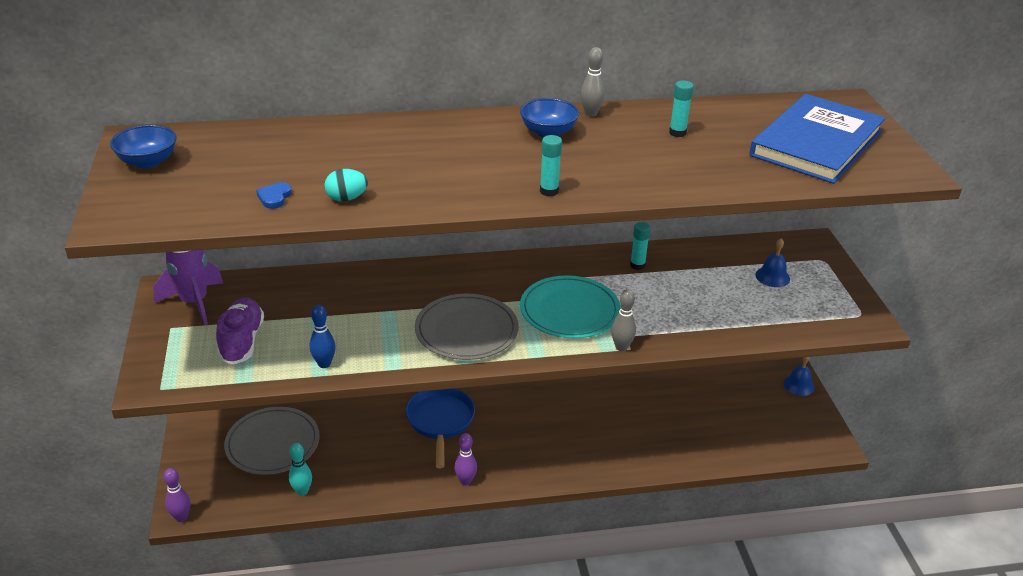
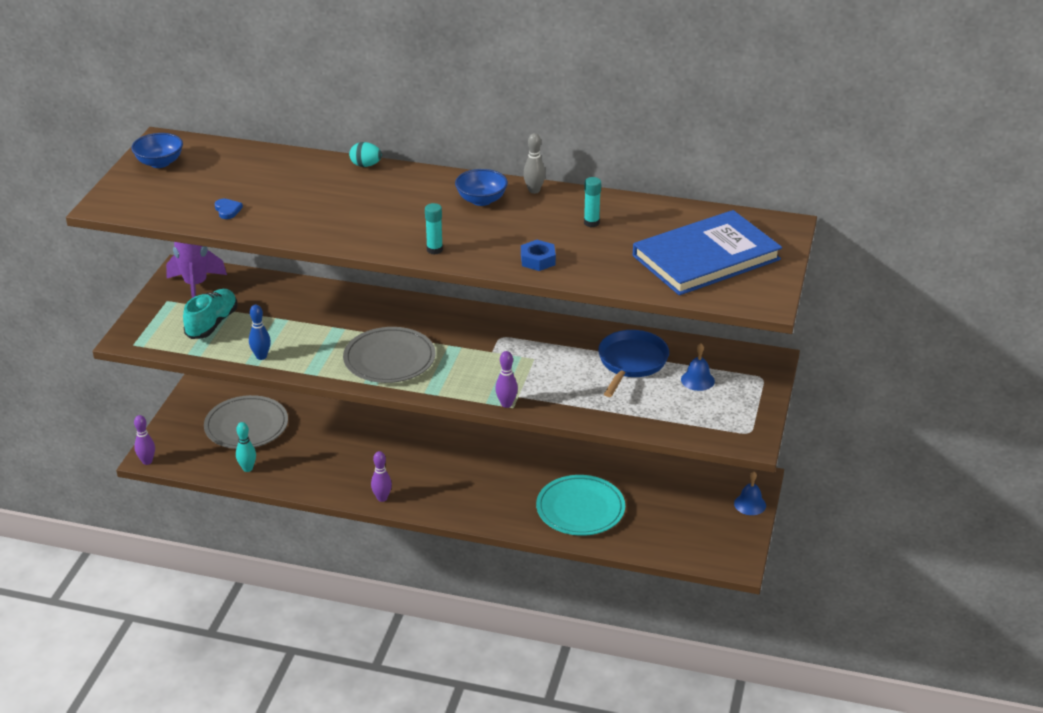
camera: 25 degrees right, 0 degrees up
purple shoe [216,297,264,365] -> turquoise shoe [183,289,238,339]
blue heart [256,182,292,209] -> blue heart turned 120 degrees clockwise [215,199,243,219]
turquoise egg [325,169,368,201] -> turquoise egg moved to [349,142,382,167]
blue pan [406,388,475,468] -> blue pan moved to [598,330,669,397]
turquoise plate [520,275,621,339] -> turquoise plate moved to [536,475,625,536]
grey bowling pin [611,289,636,351] -> purple bowling pin [495,351,518,408]
turquoise glue stick [630,222,650,270] -> none
none -> blue nut [521,240,556,271]

